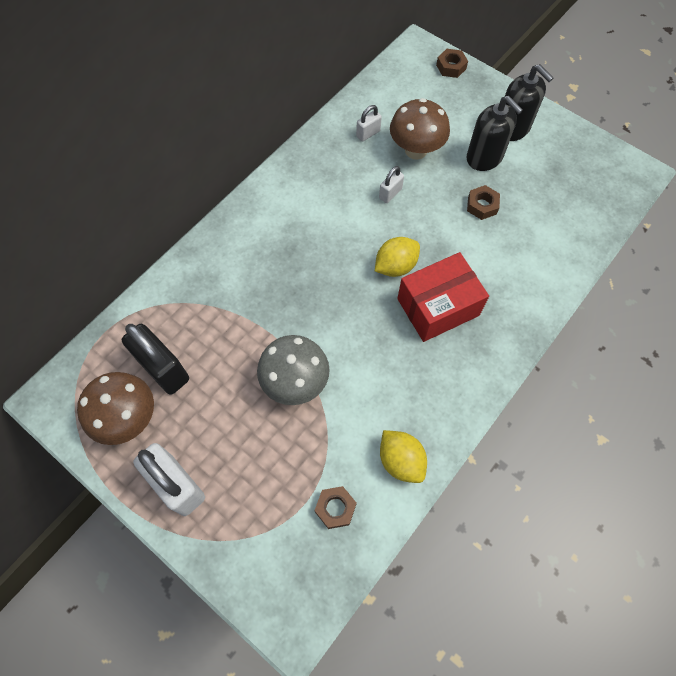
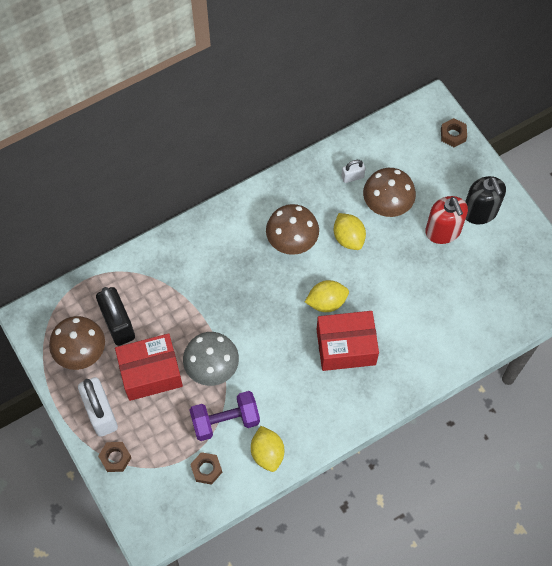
camera: 20 degrees right, 0 degrees up
white padlock [379,166,404,203] -> yellow lemon [334,213,366,250]
black soap dispenser [467,96,523,171] -> red soap dispenser [425,196,468,244]
brown nut [467,185,500,220] -> brown nut moved to [98,442,132,472]
none -> red box [115,333,183,401]
none -> purple dumbbell [190,391,260,441]
none -> brown mushroom [266,204,319,255]

